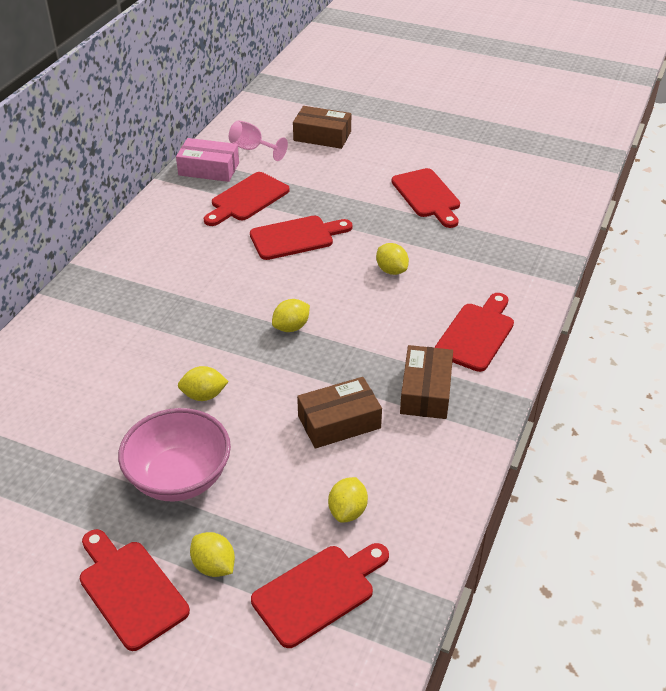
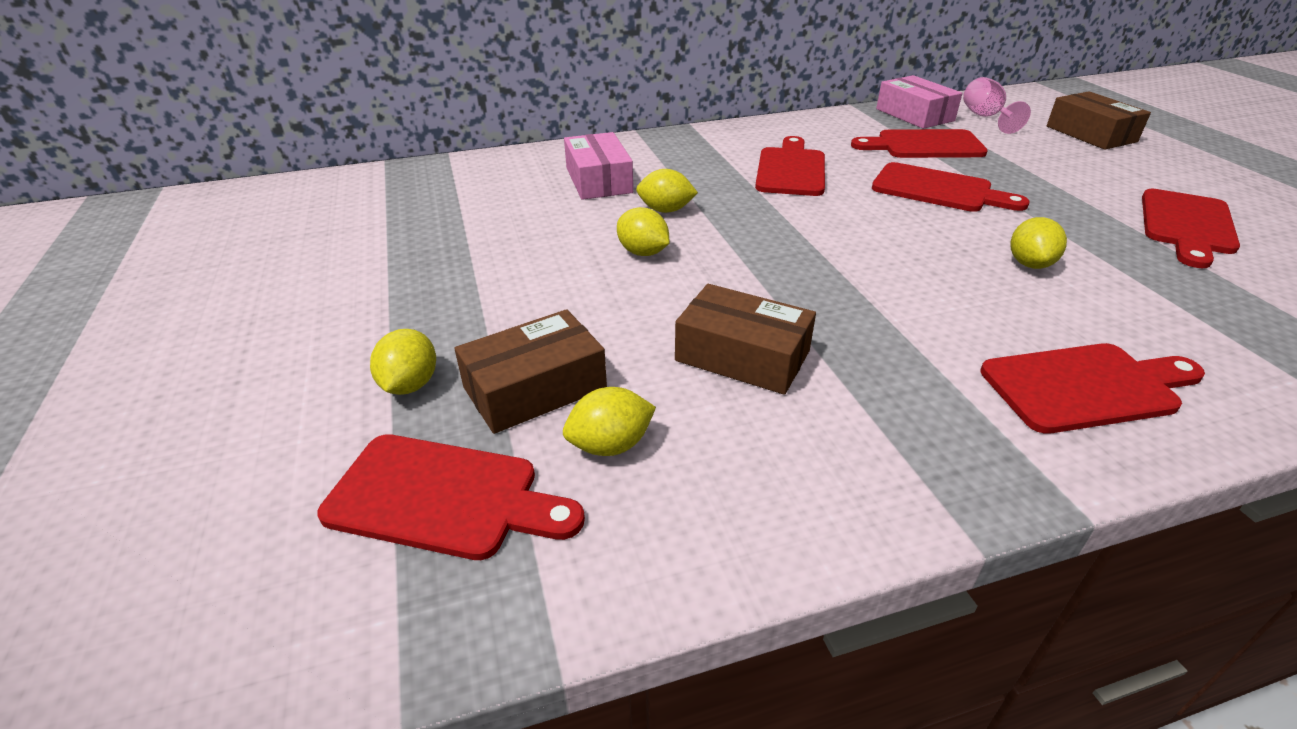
camera: 50 degrees right, 5 degrees down
red cutting board [80,529,190,651] -> red cutting board moved to [755,136,825,196]
pink bowl [118,408,231,501] -> none
yellow lemon [272,299,310,332] -> yellow lemon moved to [636,169,698,213]
brown box [400,345,453,419] -> brown box moved to [454,309,607,434]
none -> pink box [564,132,633,200]

